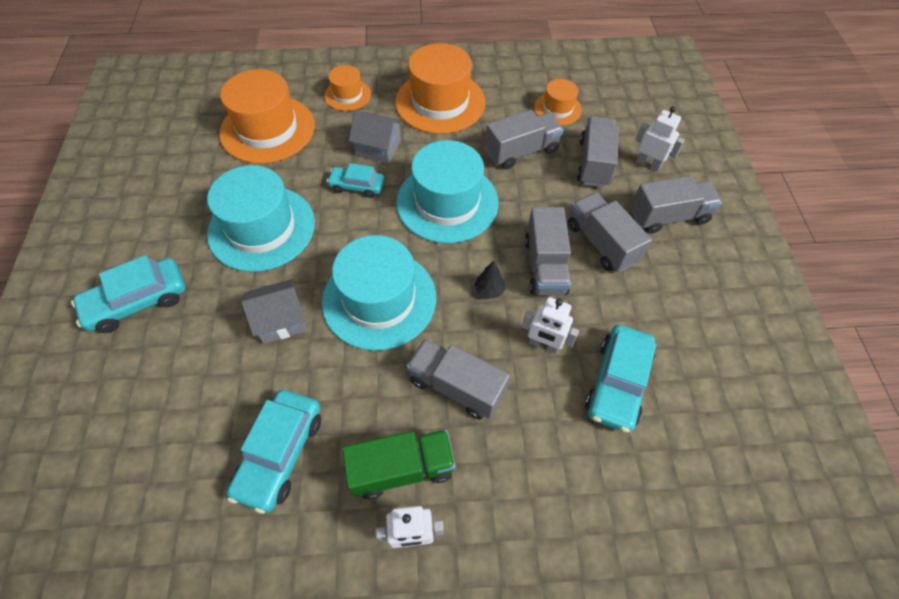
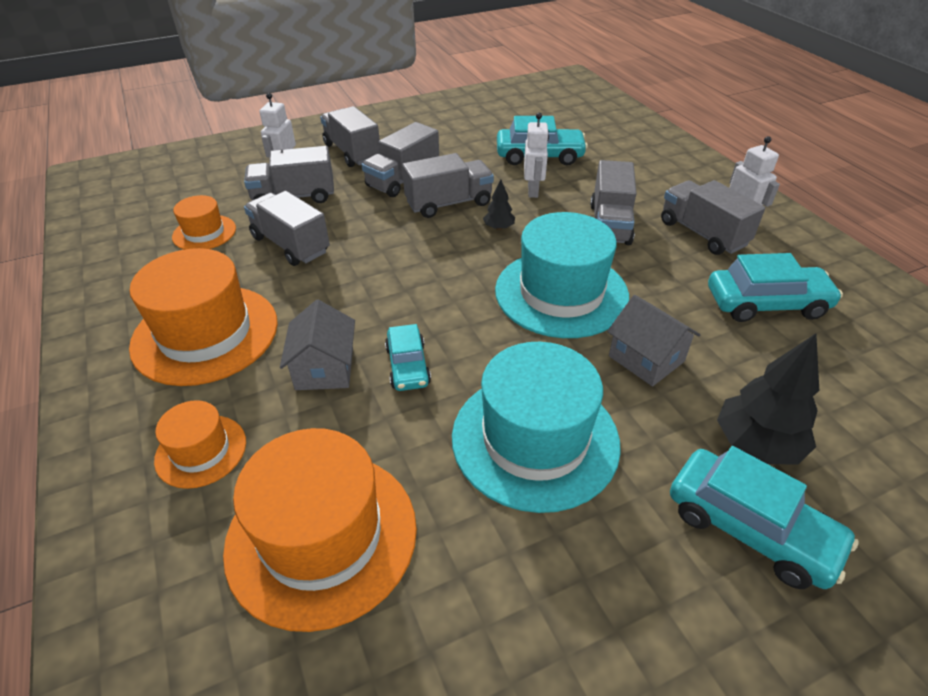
camera: 110 degrees left, 15 degrees down
green truck [342,430,456,499] -> grey truck [661,180,765,255]
turquoise hat [396,140,499,243] -> none
none -> black tree [717,334,819,465]

